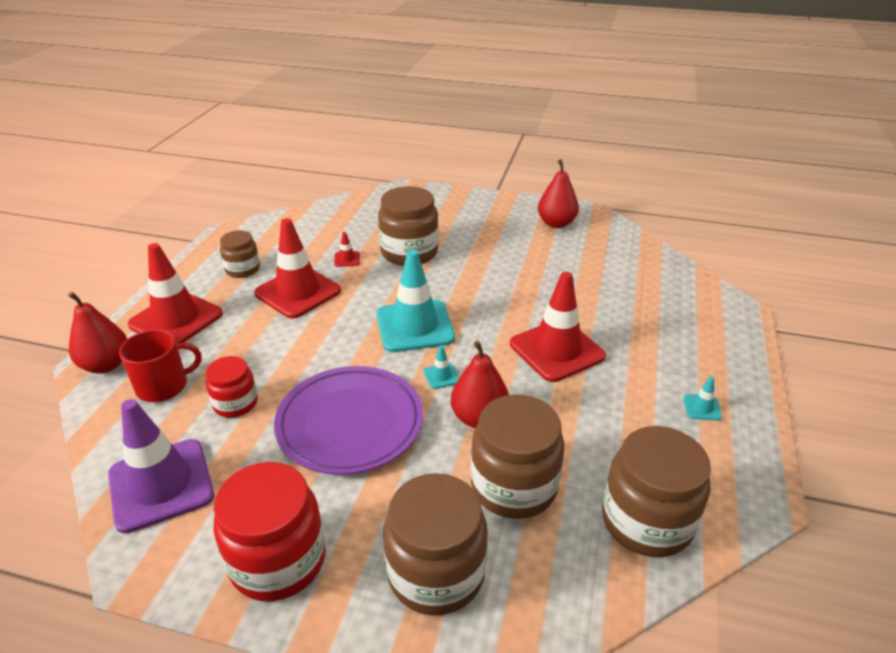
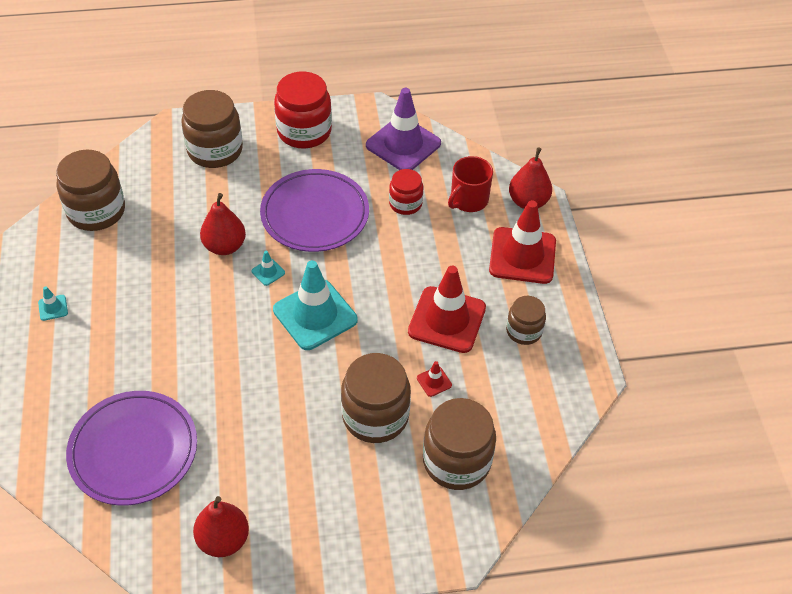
camera: 155 degrees right, 15 degrees up
brown jar [471,395,564,519] -> brown jar moved to [423,398,496,490]
red traffic cone [510,272,606,382] -> none
none -> purple plate [66,391,197,506]

